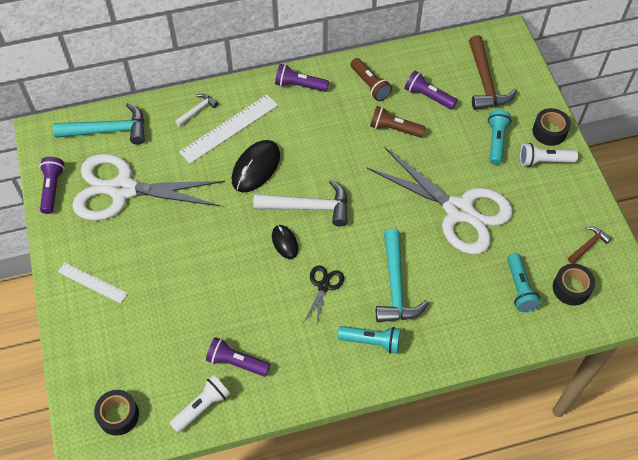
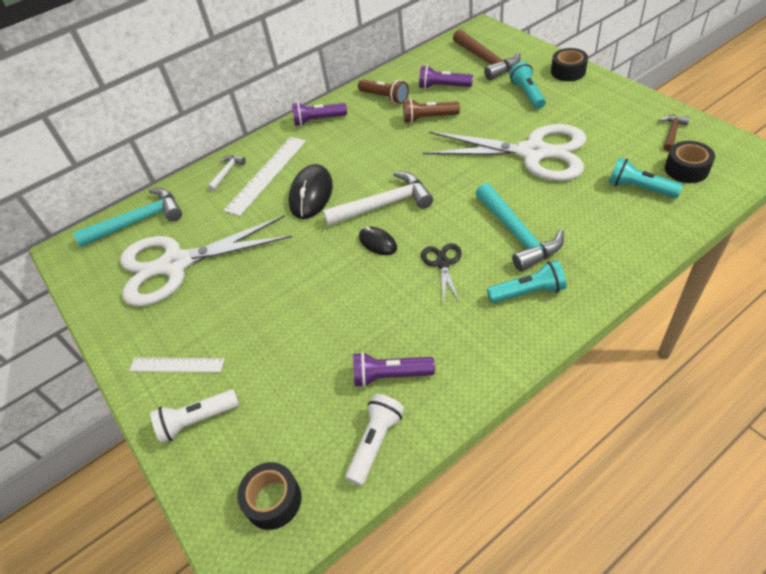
camera: 15 degrees left, 10 degrees down
purple flashlight [40,157,65,214] -> none
turquoise flashlight [507,253,541,312] -> turquoise flashlight turned 150 degrees clockwise [609,157,683,198]
white flashlight [520,143,578,167] -> white flashlight moved to [150,389,239,443]

